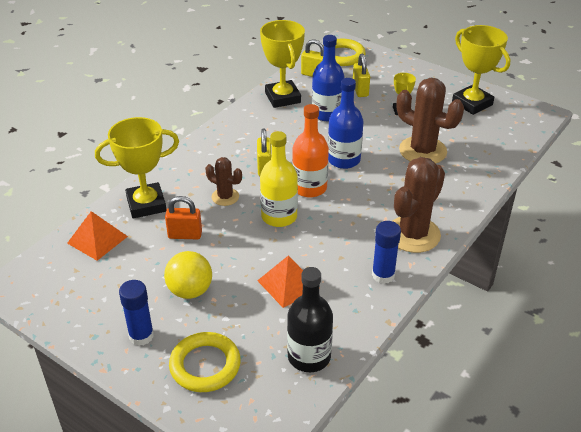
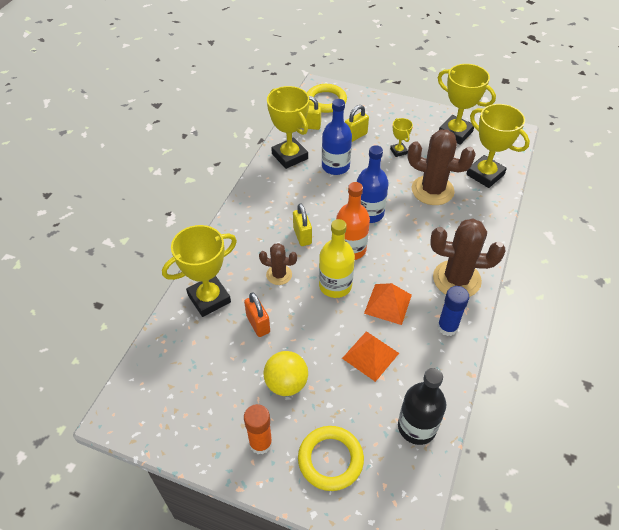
camera: 15 degrees left, 10 degrees up
orange pyramid [67,211,128,261] -> orange pyramid moved to [364,283,412,325]
blue glue stick [119,280,154,346] -> orange glue stick [244,404,272,455]
orange padlock [165,196,202,239] -> orange padlock turned 75 degrees clockwise [244,292,270,337]
yellow padlock [353,54,370,97] -> yellow padlock turned 75 degrees clockwise [345,105,369,142]
brown cactus [393,157,445,253] -> brown cactus turned 75 degrees clockwise [430,218,506,297]
none -> yellow trophy [466,104,530,188]

